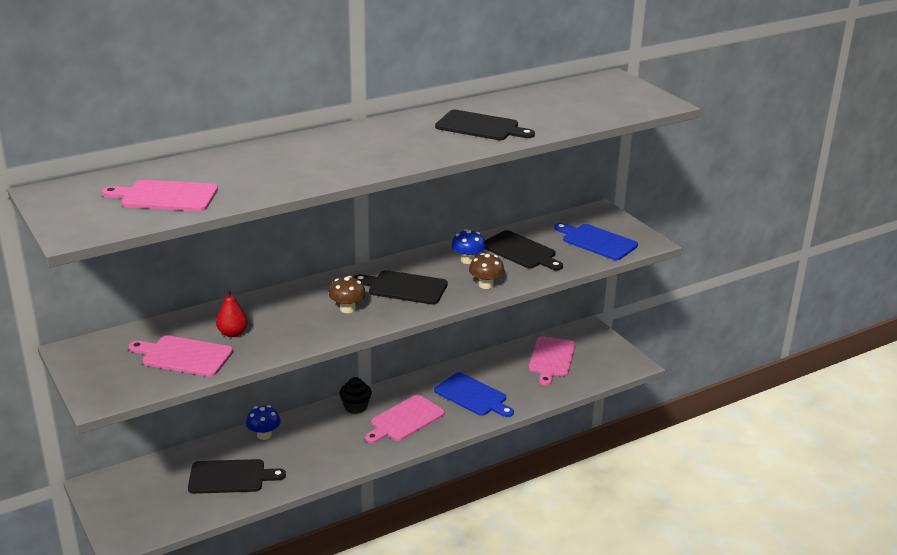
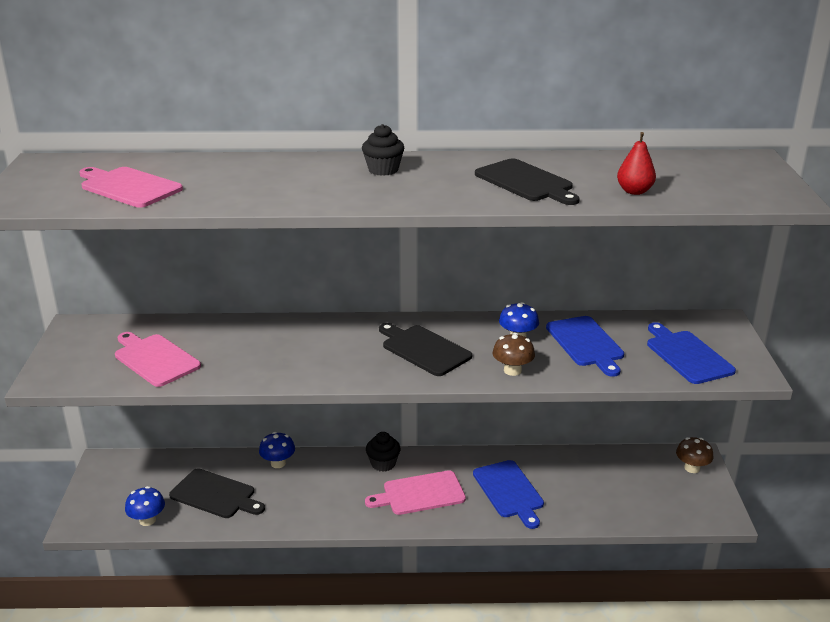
camera: 30 degrees right, 0 degrees up
red pear [216,289,248,337] -> red pear moved to [617,132,656,195]
brown mushroom [329,276,366,313] -> brown mushroom moved to [676,437,713,473]
black cutting board [485,230,563,270] -> blue cutting board [546,316,624,377]
pink cutting board [529,336,576,385] -> none
none -> blue mushroom [125,486,165,526]
none -> black cupcake [362,124,404,176]

